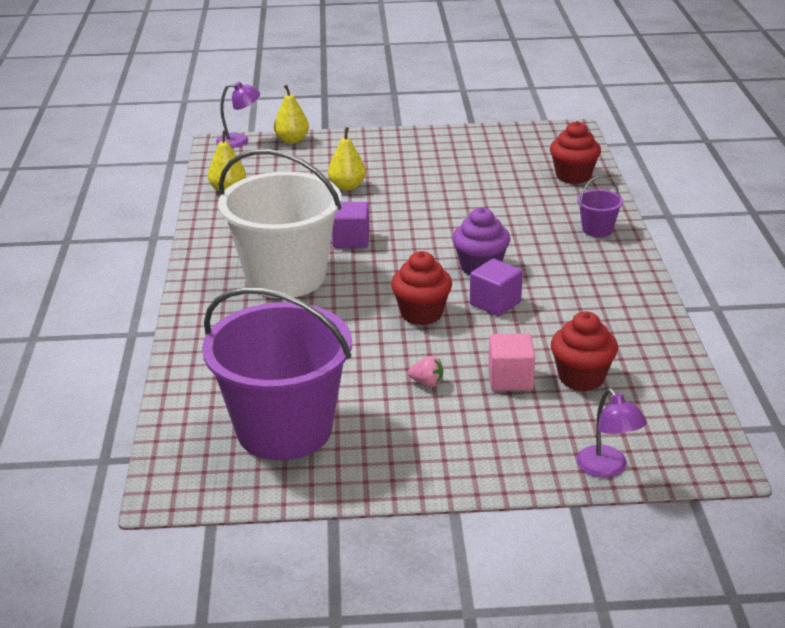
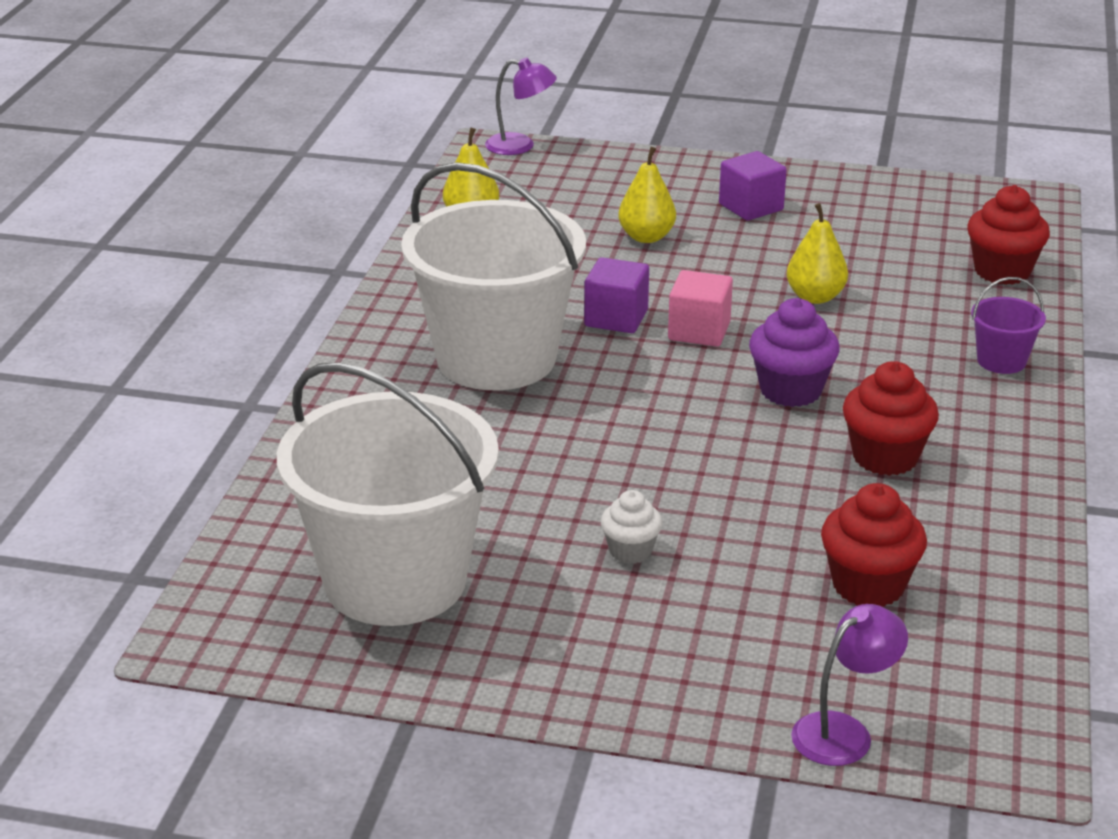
camera: 15 degrees right, 0 degrees up
purple bucket [202,287,352,460] -> white bucket [277,362,499,626]
yellow pear [274,85,309,144] -> yellow pear moved to [787,203,848,304]
red cupcake [391,251,452,325] -> red cupcake moved to [843,361,939,476]
pink strawberry [408,356,443,387] -> white cupcake [601,490,663,564]
purple cube [470,259,523,316] -> purple cube moved to [719,151,787,221]
pink cube [488,333,535,391] -> pink cube moved to [668,270,733,347]
purple lamp [576,388,647,478] -> purple lamp turned 120 degrees counterclockwise [791,604,908,766]

